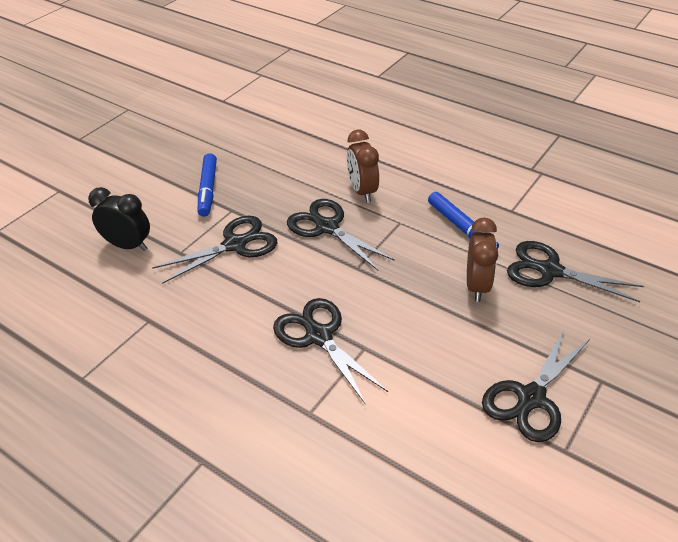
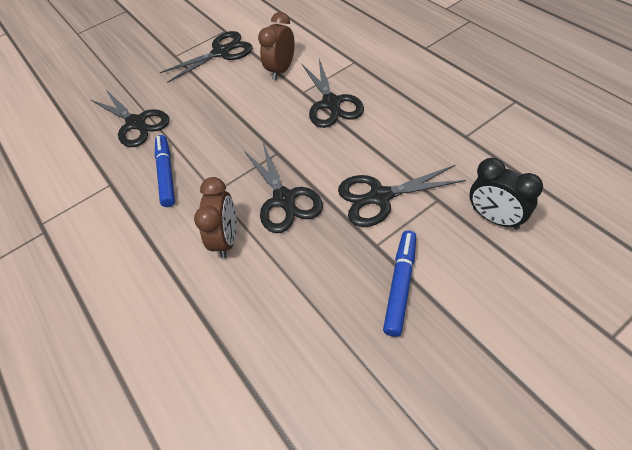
camera: 155 degrees left, 10 degrees up
brown clock [467,218,498,302] -> brown clock moved to [258,12,295,80]

